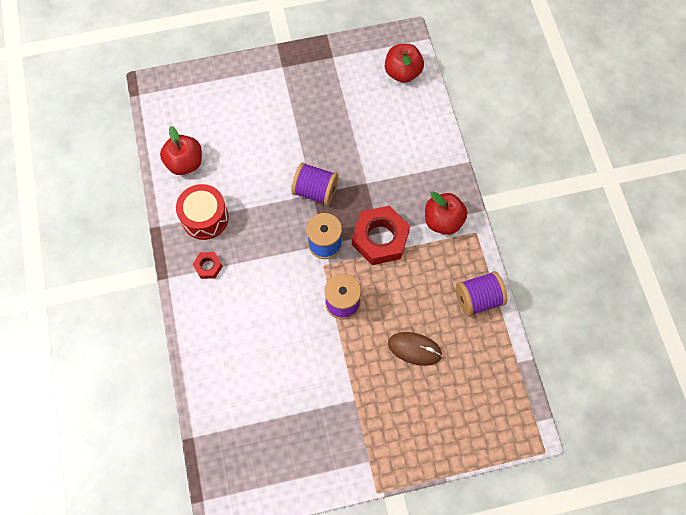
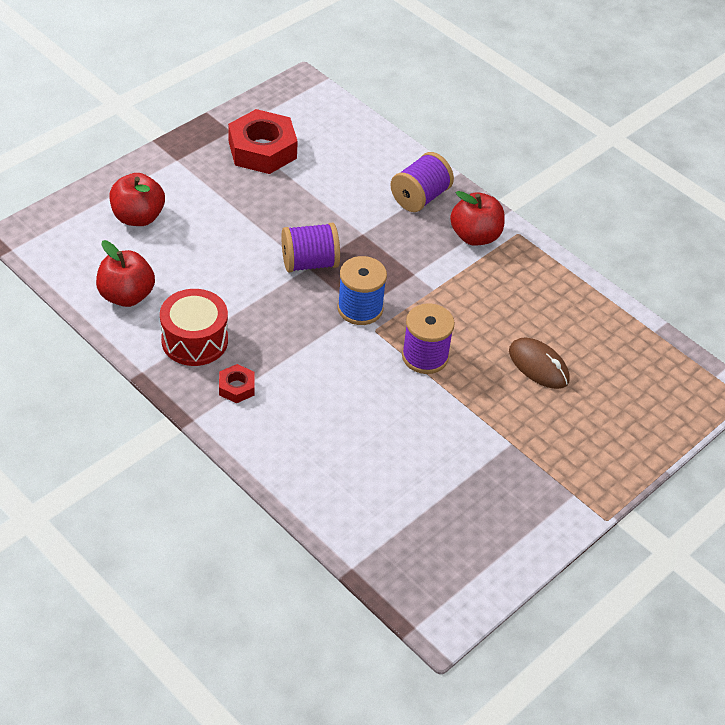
camera: 35 degrees left, 20 degrees down
red nut [352,206,410,265] -> red nut moved to [228,109,298,174]
red apple [385,44,424,83] -> red apple moved to [109,173,165,226]
brown mouse [388,332,442,366] -> brown mouse turned 60 degrees clockwise [509,338,570,389]
purple spool [456,271,507,316] -> purple spool moved to [390,152,454,212]

